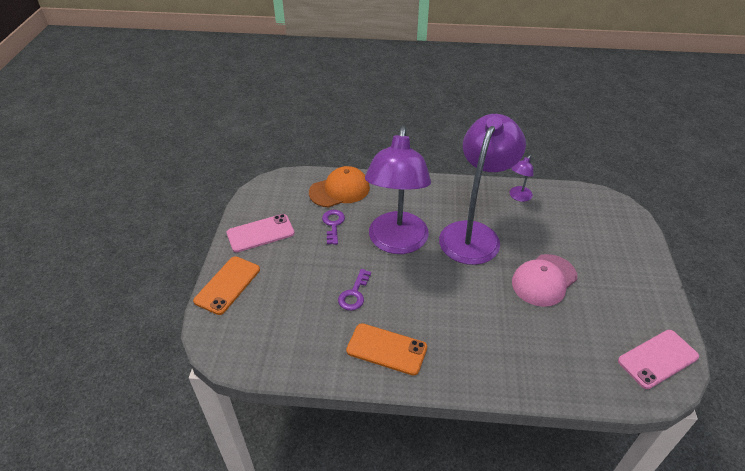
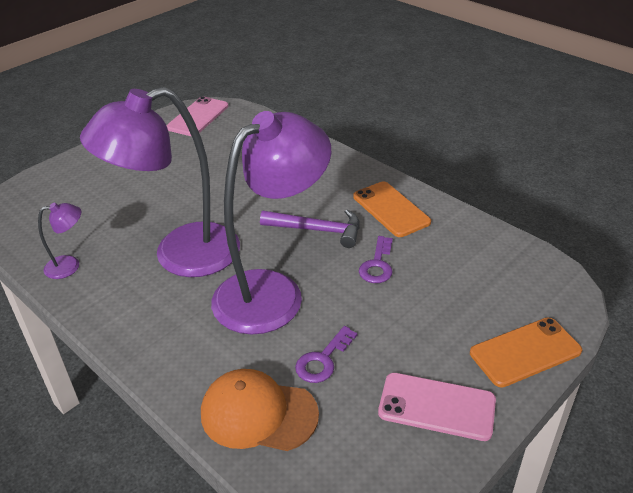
camera: 140 degrees left, 5 degrees down
purple key [338,269,371,311] -> purple key turned 135 degrees clockwise [359,236,393,283]
pink cap [512,254,578,307] -> none
pink phone [618,330,699,389] -> pink phone turned 75 degrees counterclockwise [166,96,228,136]
none -> purple hammer [260,209,360,248]

